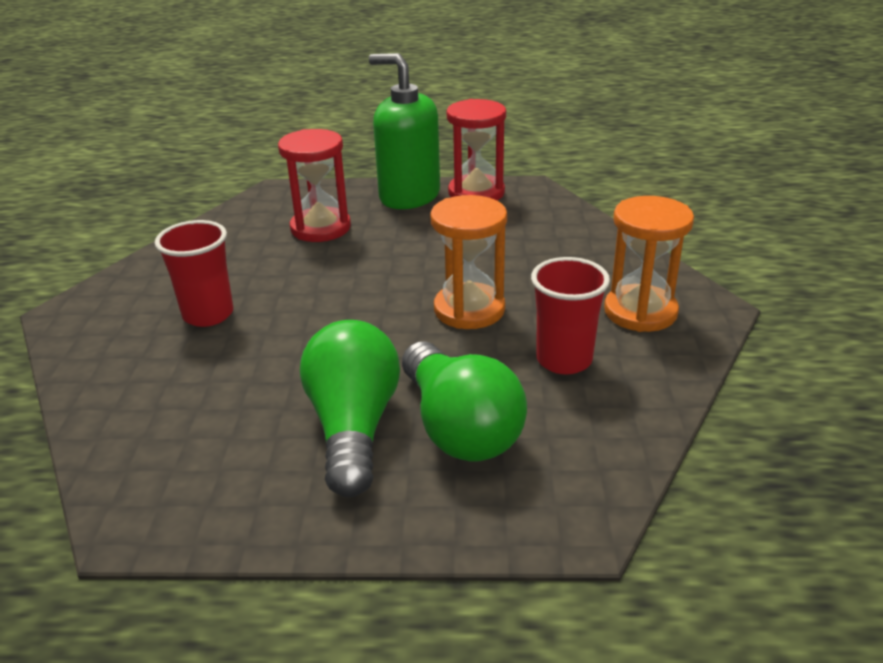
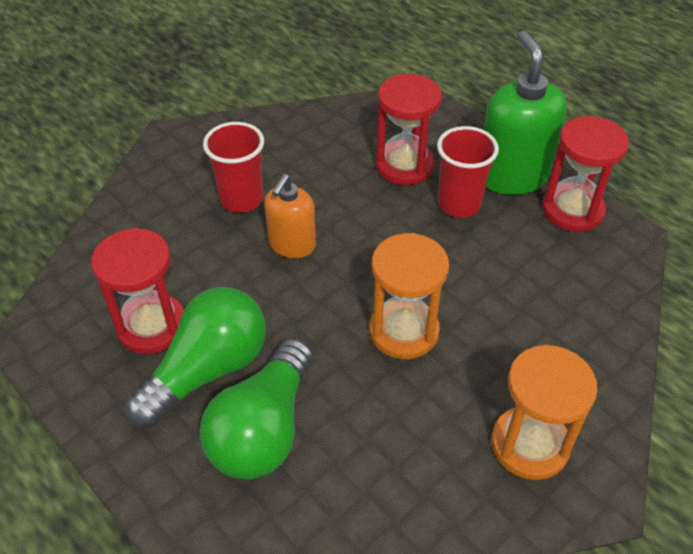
camera: 45 degrees right, 15 degrees up
red cup [531,257,610,374] -> red cup moved to [437,126,499,218]
none -> red hourglass [91,228,184,354]
none -> orange soap dispenser [264,174,316,258]

